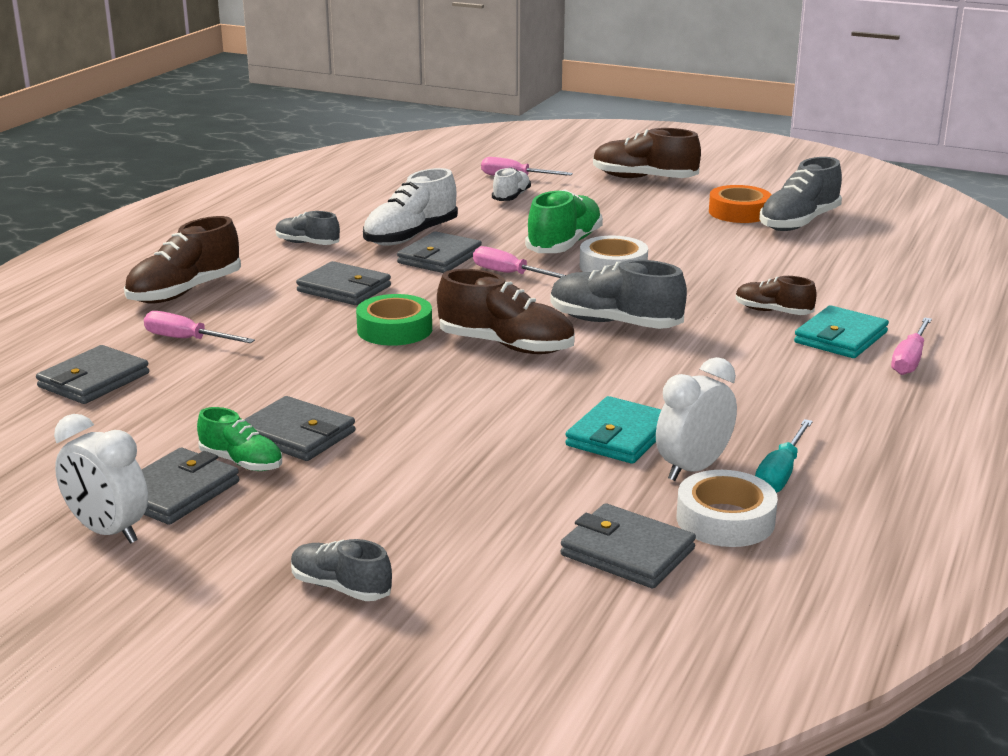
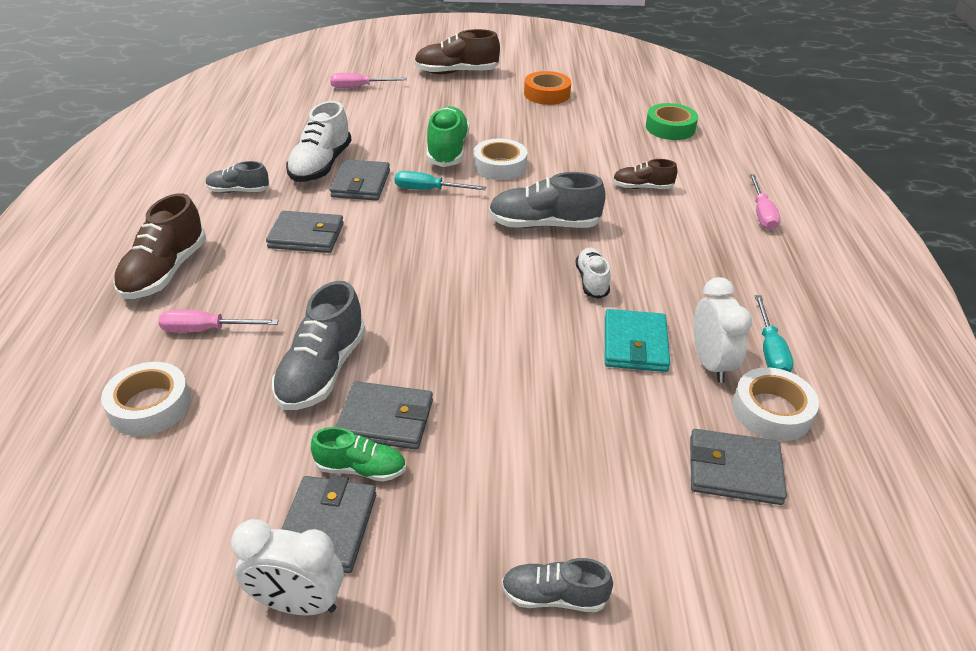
camera: 25 degrees left, 15 degrees up
grey wallet [36,345,149,404] -> white tape [101,362,191,436]
green tape [356,294,432,346] -> green tape moved to [646,103,698,140]
brown shoe [437,269,575,354] -> none
pink screwdriver [473,246,566,278] -> turquoise screwdriver [394,171,486,190]
white shoe [492,167,531,201] -> white shoe moved to [576,247,610,299]
white clock [656,357,737,481] -> white clock turned 150 degrees clockwise [694,277,752,383]
grey shoe [759,157,842,231] -> grey shoe moved to [272,281,366,410]
turquoise wallet [794,305,889,358] -> none

